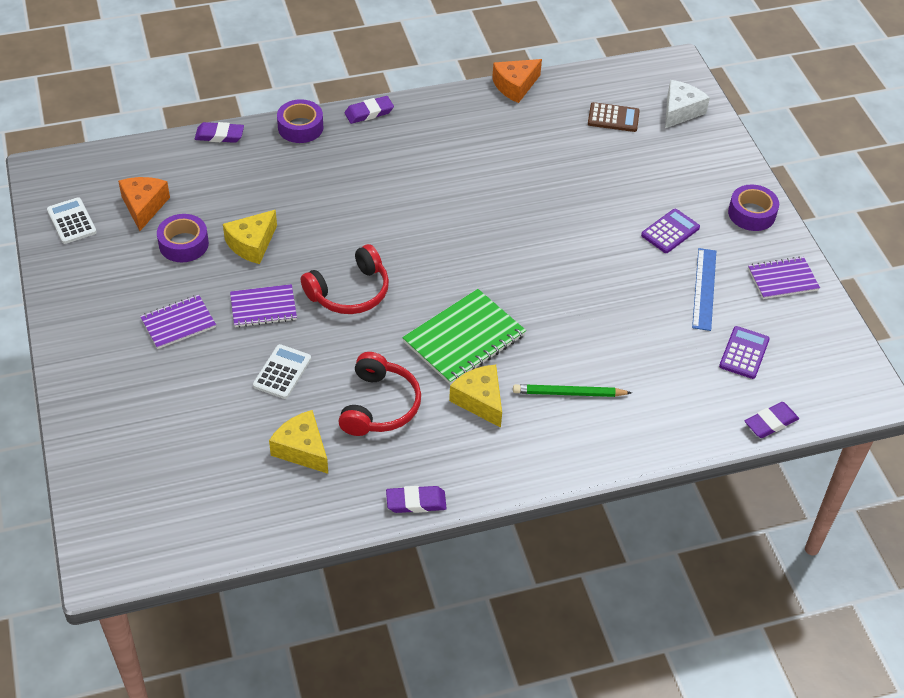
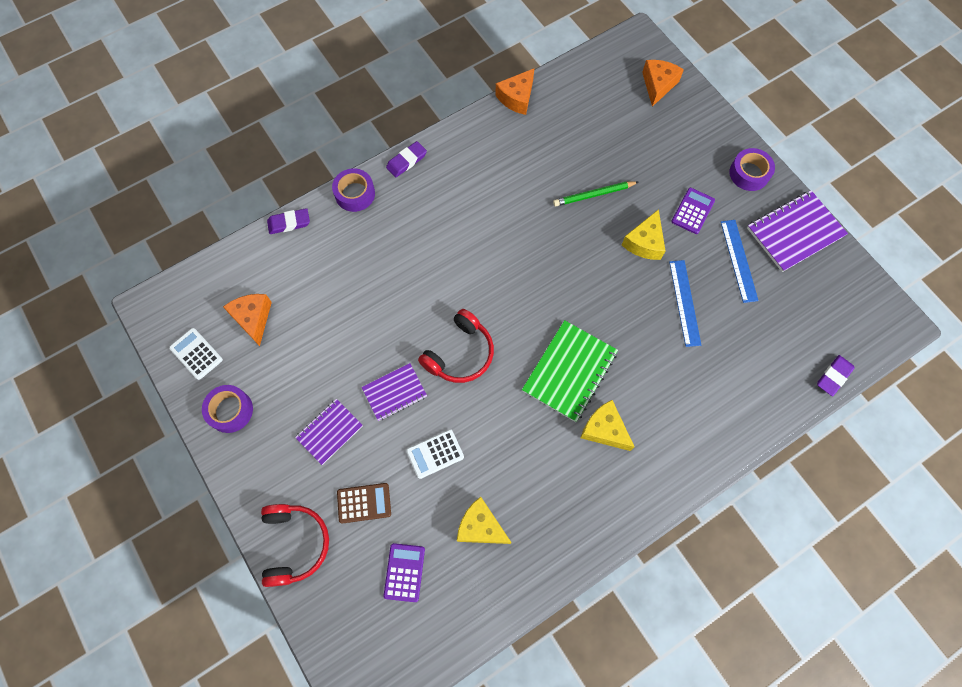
camera: 15 degrees left, 20 degrees up
purple tape [157,214,209,262] -> purple tape moved to [202,385,253,433]
yellow cheese [223,210,277,264] -> yellow cheese moved to [622,209,666,260]
white calculator [253,344,311,399] -> white calculator turned 120 degrees counterclockwise [406,429,464,479]
red headphones [338,352,421,436] -> red headphones moved to [261,504,329,587]
purple eraser [386,486,447,513] -> none
green pencil [513,384,632,397] -> green pencil moved to [553,181,638,207]
brown calculator [588,102,640,132] -> brown calculator moved to [337,483,391,524]
white cheese [665,80,710,128] -> orange cheese [642,60,684,107]
purple calculator [719,326,770,379] -> purple calculator moved to [384,543,425,602]
purple notebook [748,256,820,299] -> purple notebook [747,190,848,272], size x1.61
none -> blue ruler [669,260,701,347]

